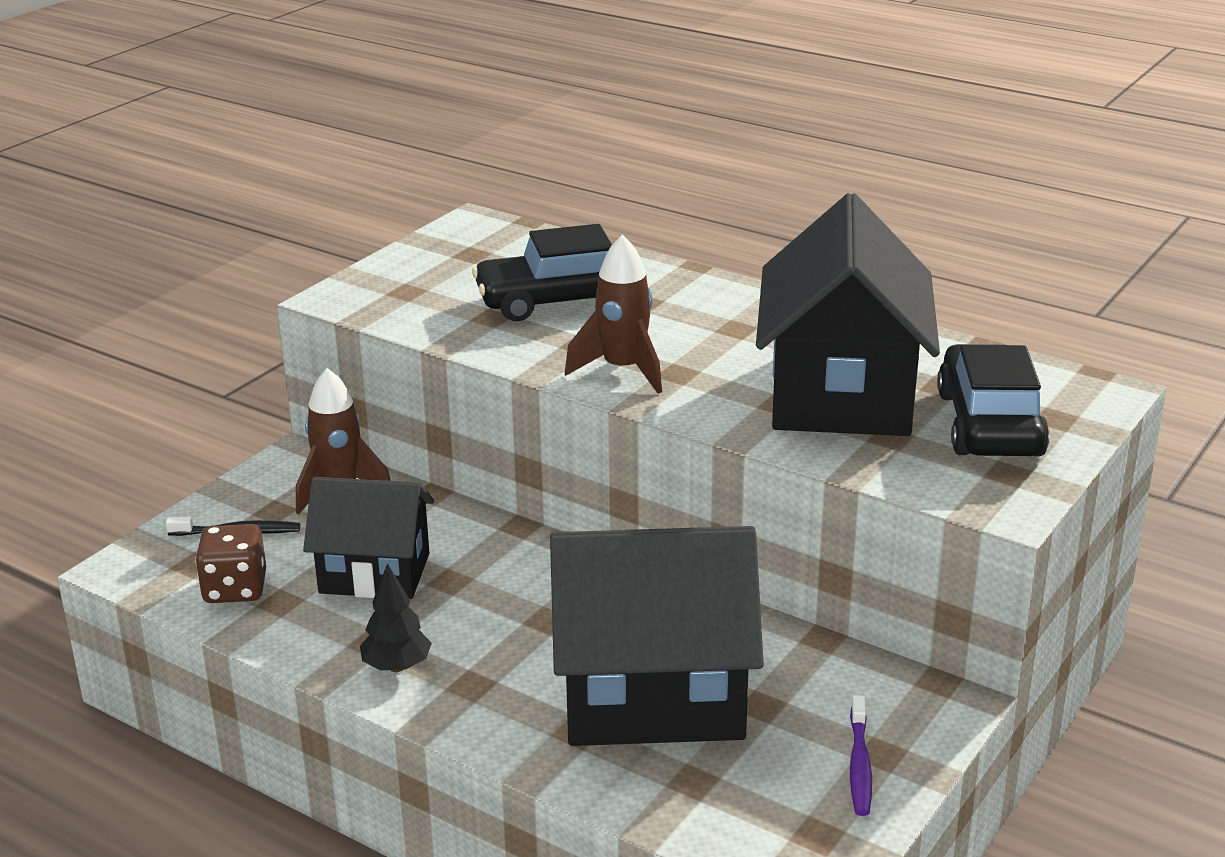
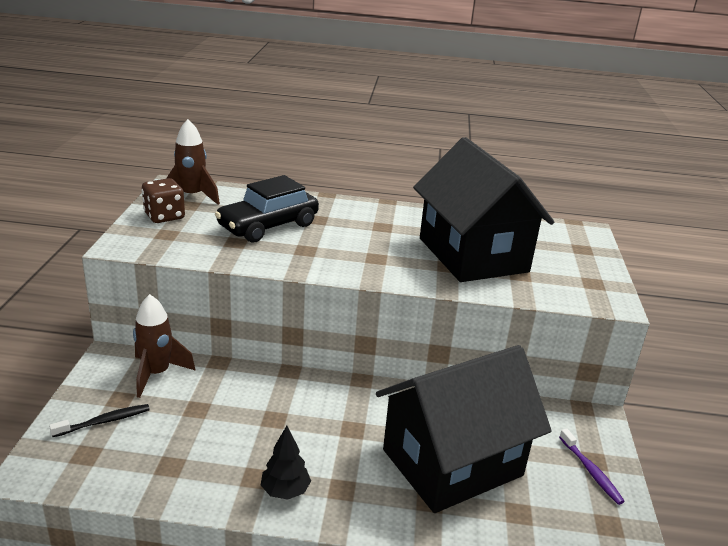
camera: 30 degrees left, 0 degrees up
brown dice [195,524,266,603] -> brown dice moved to [142,178,185,223]
black house [303,477,434,599] -> none
brown rocket [565,235,662,394] -> brown rocket moved to [166,119,220,205]
black car [937,344,1050,456] -> none

